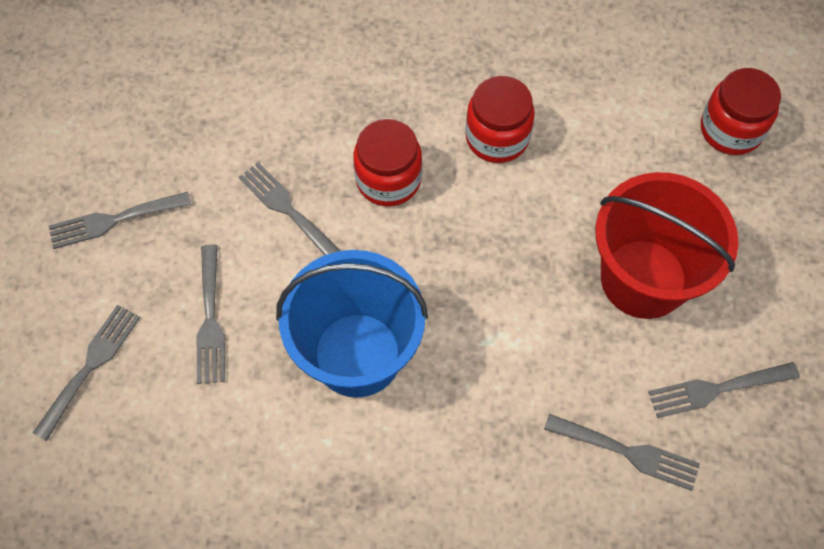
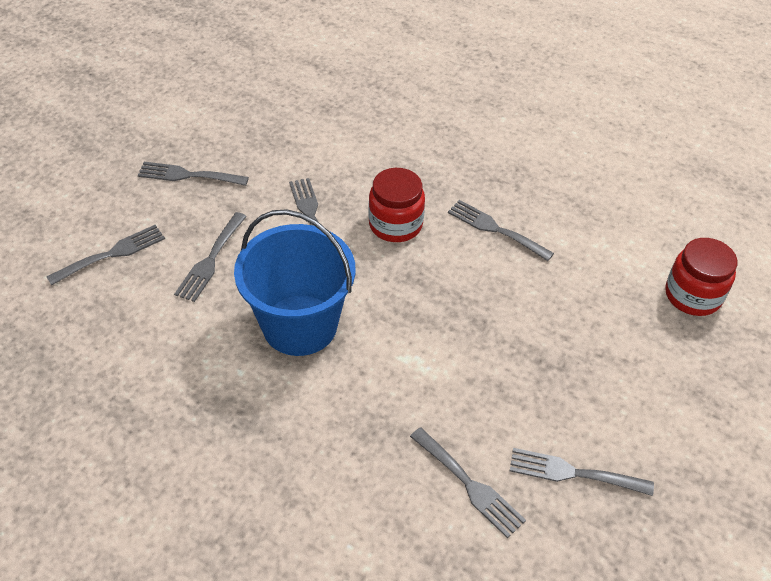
camera: 25 degrees right, 15 degrees down
red jar [465,76,535,163] -> grey fork [448,200,554,261]
red bucket [595,172,739,319] -> none

